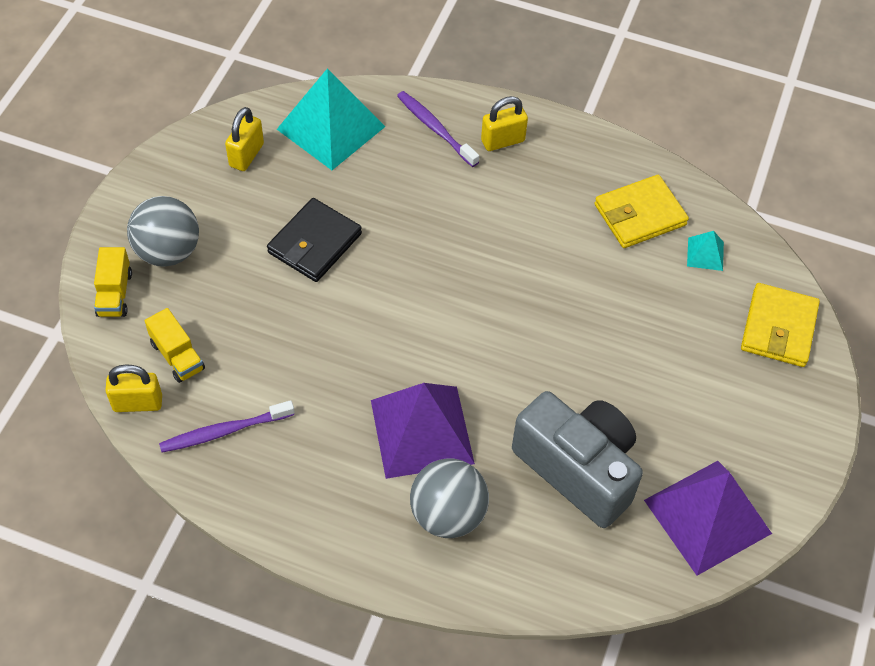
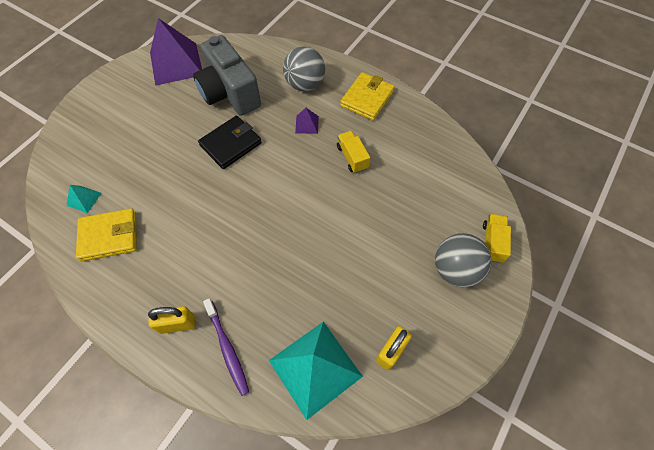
camera: 165 degrees left, 5 degrees up
yellow padlock [105,365,162,412] -> none
yellow truck [145,308,205,383] -> yellow truck moved to [337,130,370,173]
purple toothbrush [159,400,295,453] -> none
black wallet [267,198,362,282] -> black wallet moved to [198,116,262,169]
purple pyramid [371,383,475,479] -> purple pyramid [295,108,319,134], size x0.44
yellow wallet [741,283,820,367] -> yellow wallet moved to [340,72,395,121]

